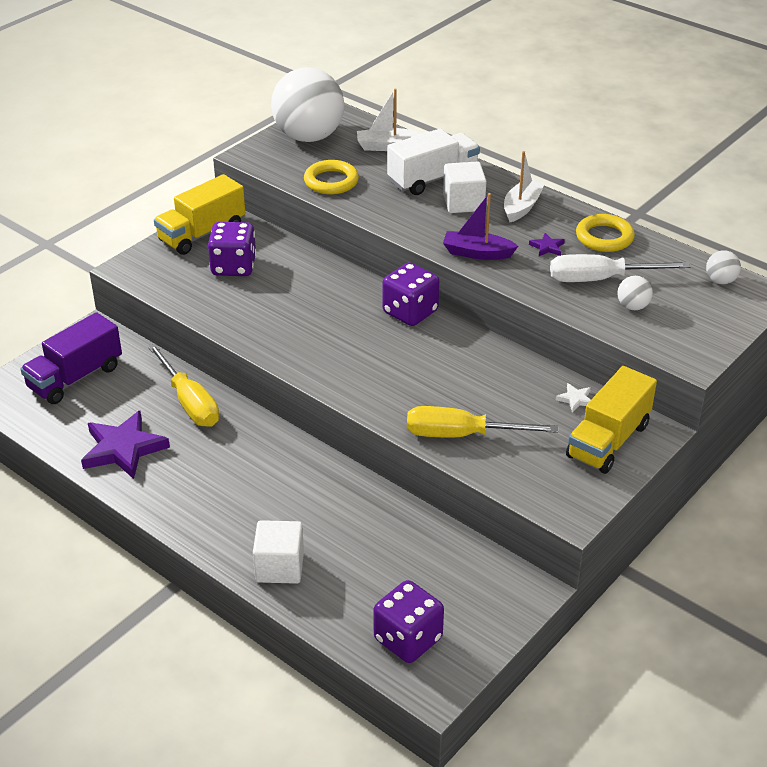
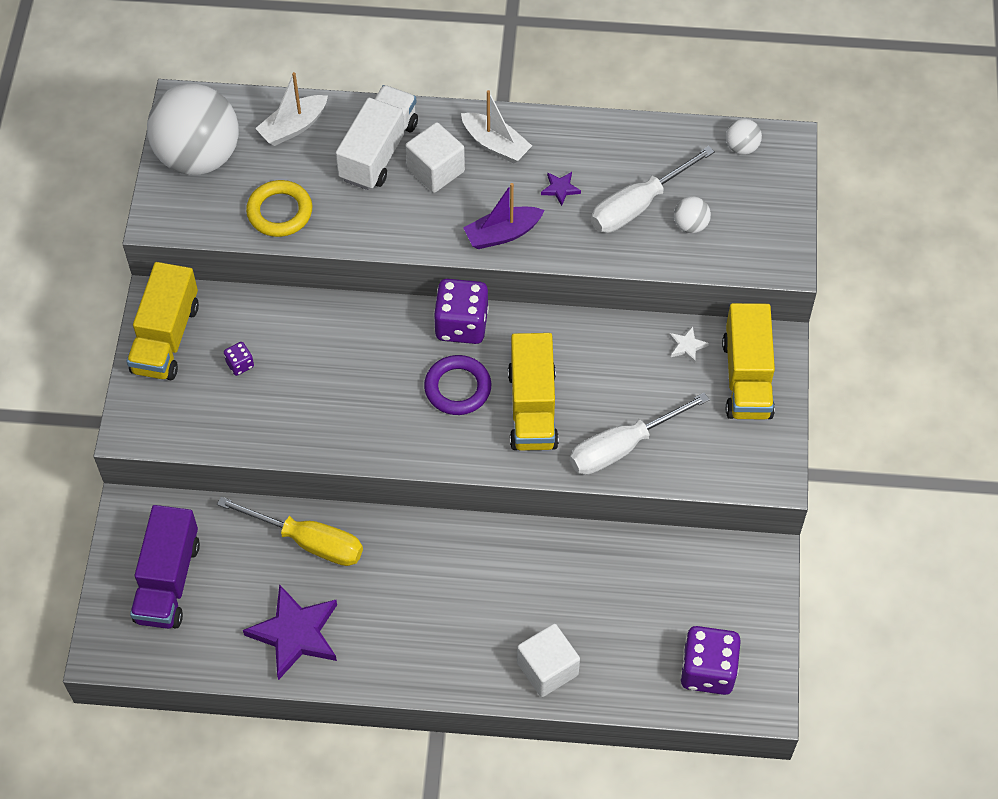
camera: 35 degrees left, 20 degrees up
purple dice [208,222,256,276] -> purple dice [224,342,254,376], size x0.46
yellow screwdriver [407,406,558,438] -> white screwdriver [570,393,710,475]
white boat [504,151,545,223] -> white boat turned 135 degrees clockwise [461,90,532,163]
yellow ring [576,214,635,252] -> none
none -> purple ring [424,355,491,415]
none -> yellow truck [508,333,559,451]

